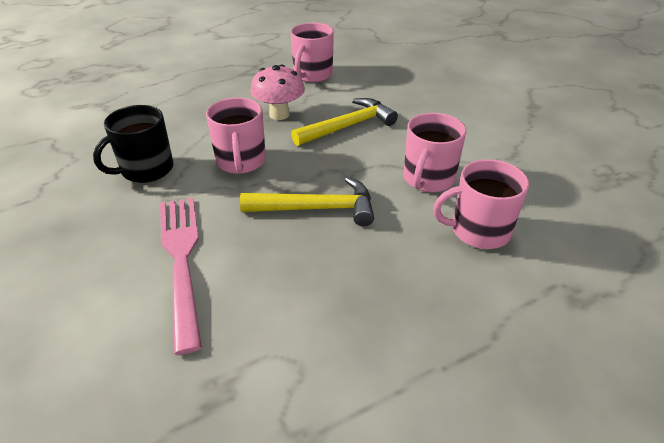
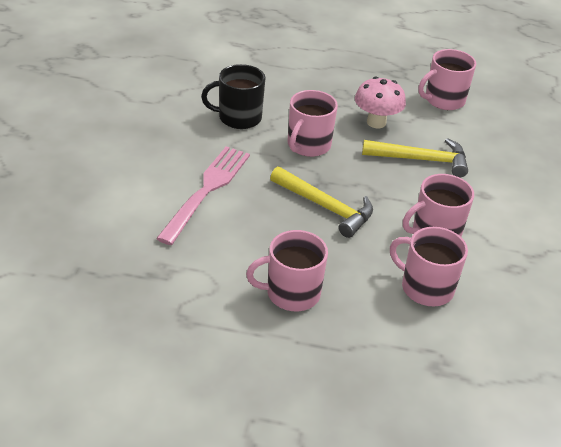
camera: 35 degrees right, 0 degrees up
none -> pink mug [246,230,328,311]

